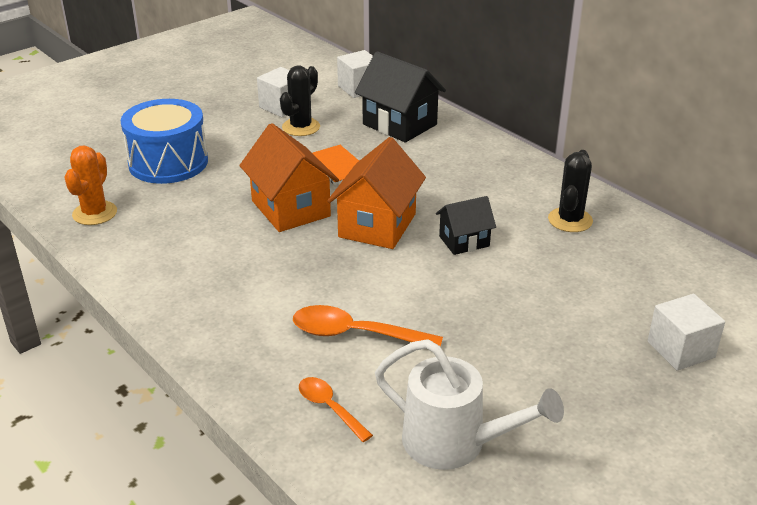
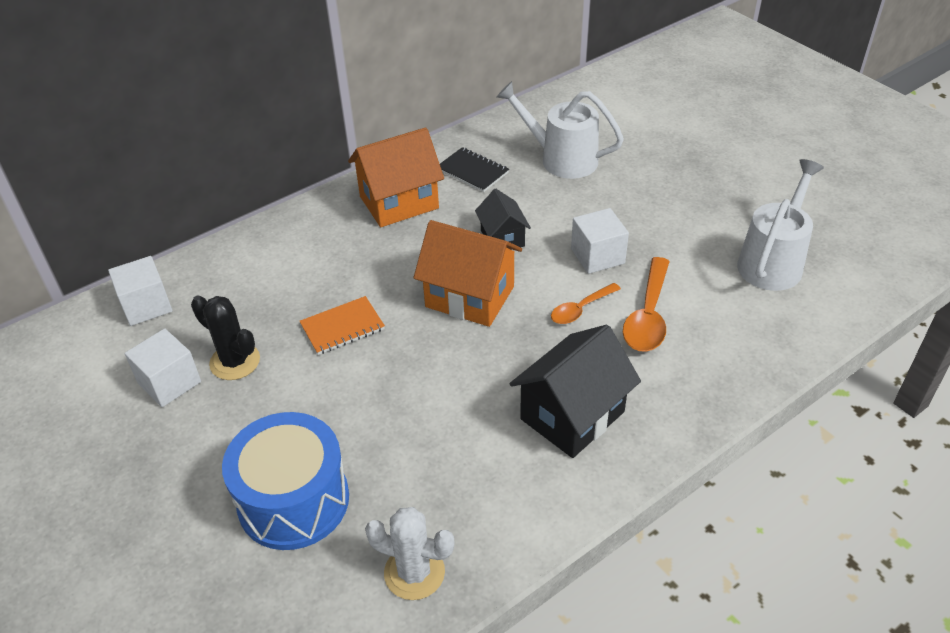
camera: 85 degrees left, 10 degrees up
orange cactus [64,146,117,225] -> white cactus [365,507,454,600]
orange house [239,123,339,232] -> orange house moved to [348,128,444,227]
orange spoon [299,377,373,442] -> orange spoon moved to [551,283,621,324]
black house [355,51,446,142] -> black house moved to [510,325,641,458]
black cactus [548,150,593,232] -> black notebook [440,147,509,192]
white cube [648,294,725,371] -> white cube moved to [571,208,629,274]
none -> white watering can [496,81,624,179]

